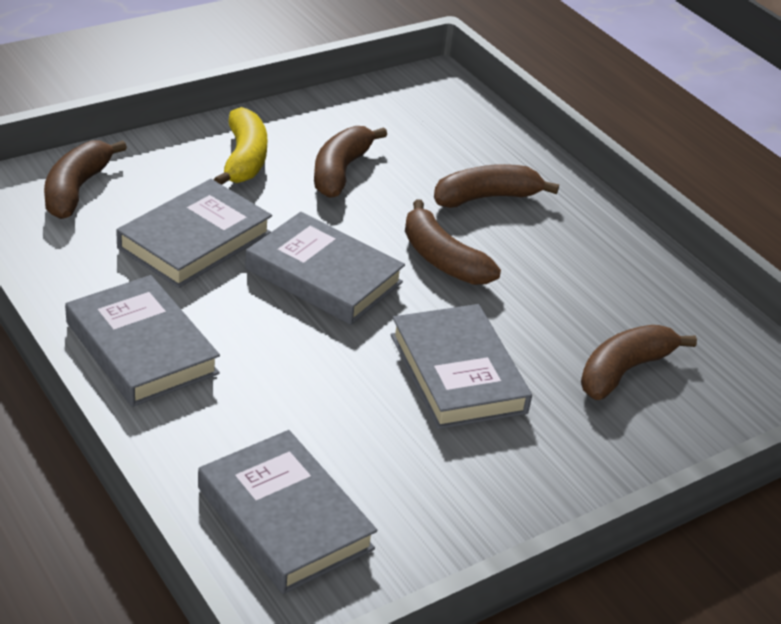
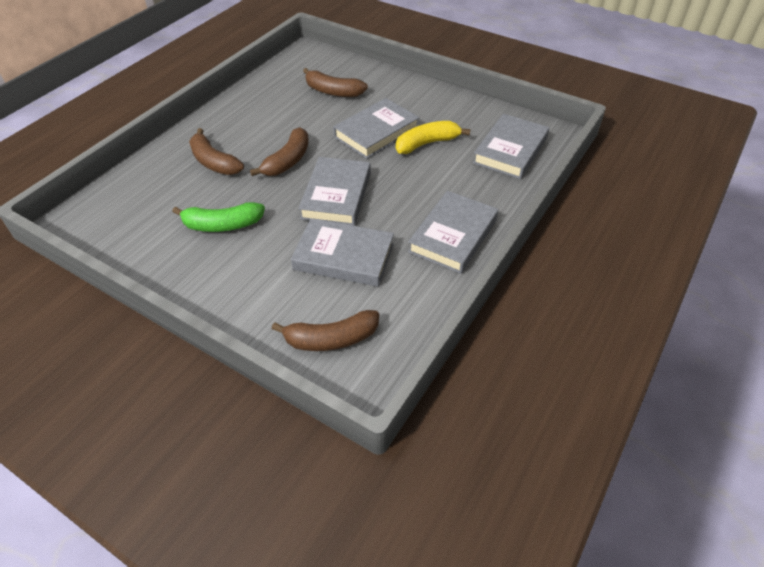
camera: 110 degrees left, 10 degrees up
yellow banana [214,107,267,185] -> yellow banana moved to [396,121,470,154]
brown banana [314,126,387,198] -> green banana [172,202,265,232]

